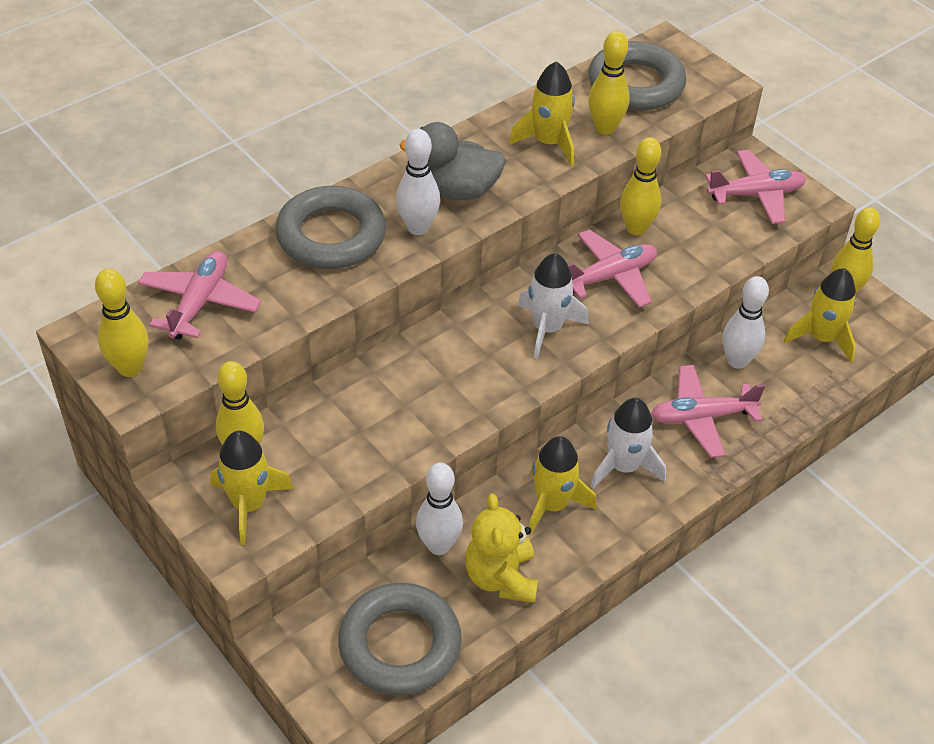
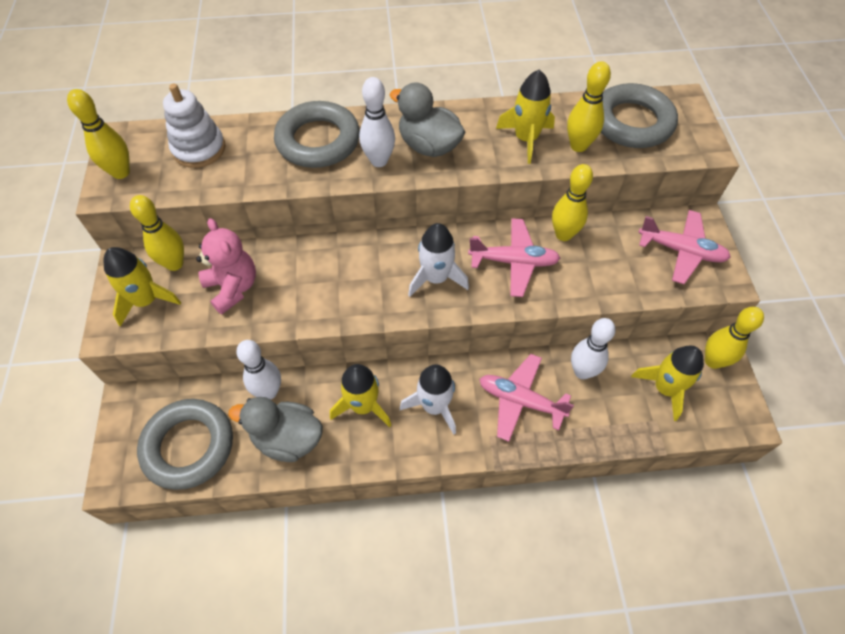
camera: 35 degrees right, 10 degrees up
pink plane [138,251,262,340] -> white stacking toy [163,84,225,168]
yellow teddy bear [465,494,538,603] -> grey duck [229,397,323,462]
none -> pink teddy bear [196,218,256,314]

